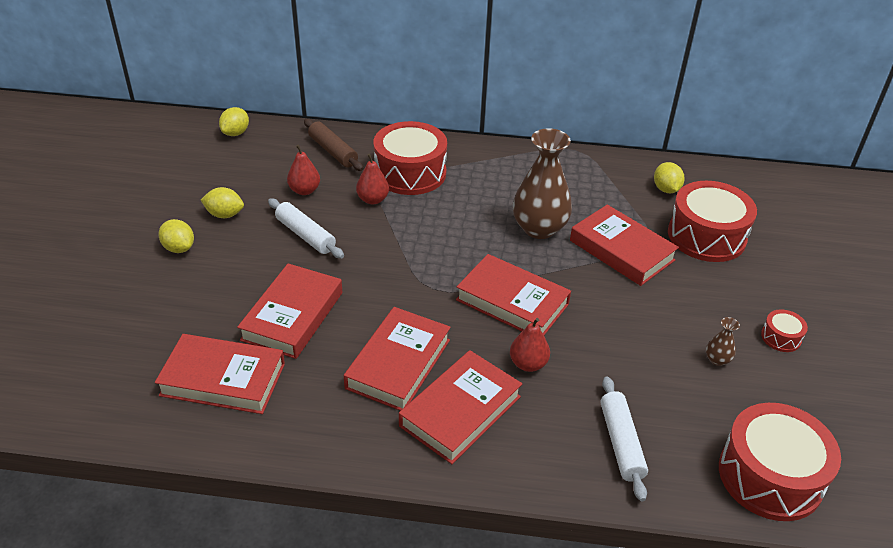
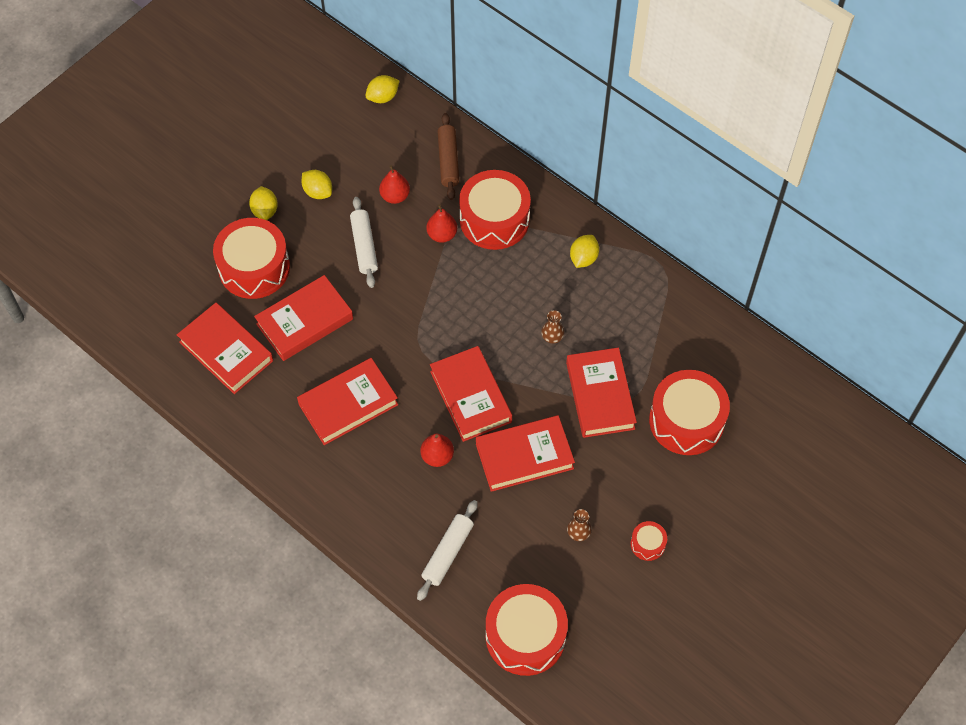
camera: 35 degrees right, 20 degrees up
red book [399,350,522,464] -> red book moved to [476,415,575,492]
brown vase [513,128,572,239] -> brown vase [541,310,565,344], size x0.42
yellow lemon [654,162,685,193] -> yellow lemon moved to [570,235,599,268]
none -> red drum [213,218,290,299]

